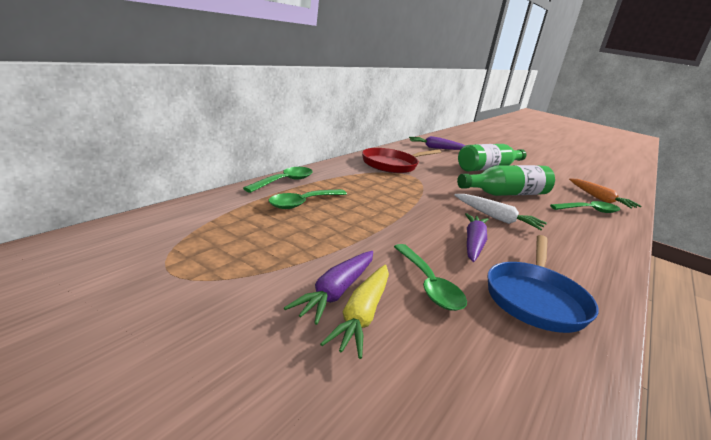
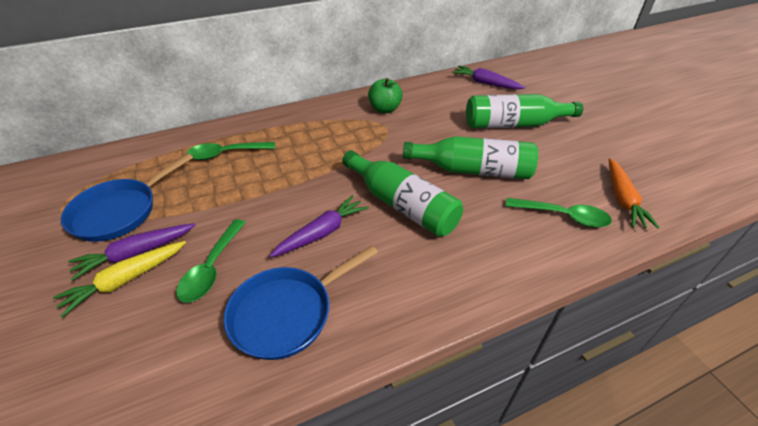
camera: 35 degrees right, 20 degrees up
green spoon [243,167,313,193] -> none
red pan [362,148,441,173] -> green apple [368,78,403,113]
white carrot [454,194,547,230] -> green bottle [342,150,463,237]
none -> blue pan [61,153,193,242]

